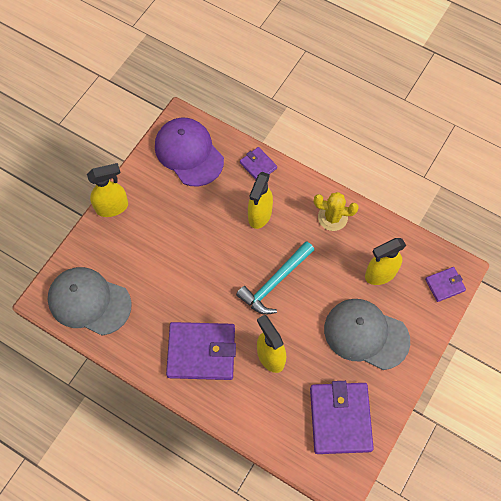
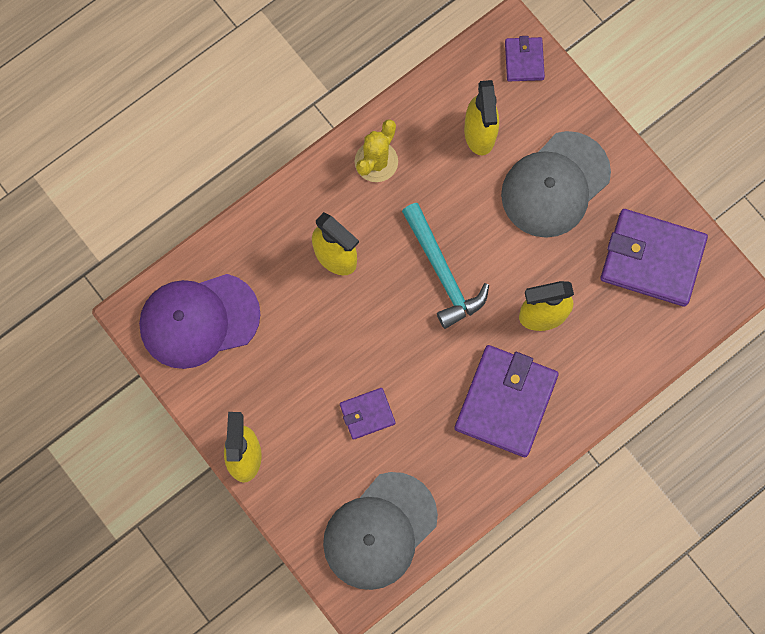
camera: 70 degrees left, 10 degrees up
purple wallet [240,147,277,180] -> purple wallet moved to [340,388,395,440]

